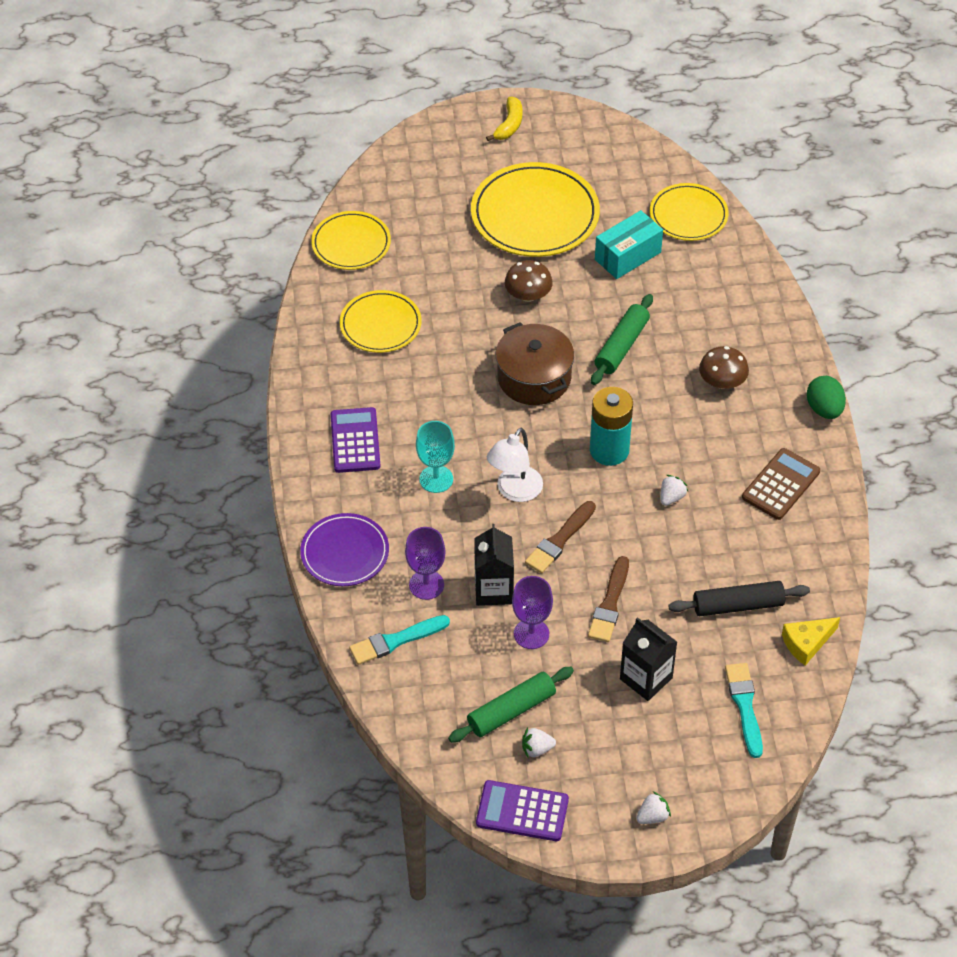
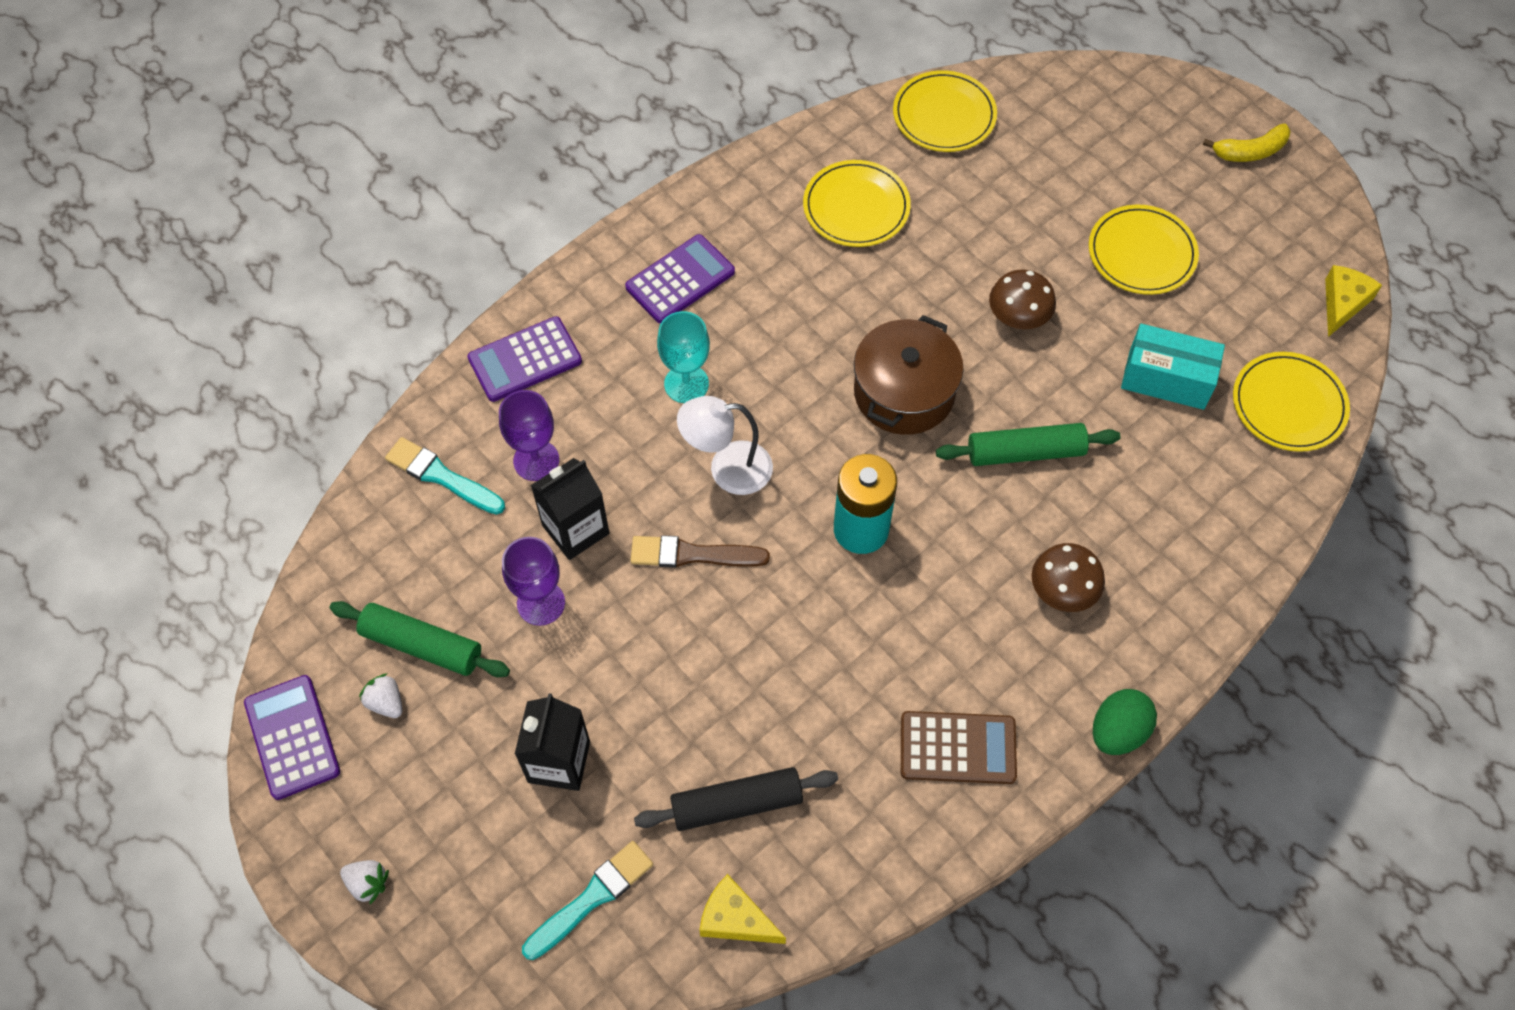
camera: 55 degrees right, 10 degrees up
purple plate [300,513,389,586] -> purple calculator [468,316,582,402]
yellow plate [471,162,600,257] -> yellow plate [1089,205,1199,295], size x0.61
brown brush [588,556,629,642] -> none
white strawberry [661,475,688,506] -> none
black rolling pin [668,581,810,616] -> black rolling pin turned 60 degrees counterclockwise [634,767,838,831]
none -> yellow cheese [1325,265,1382,337]

